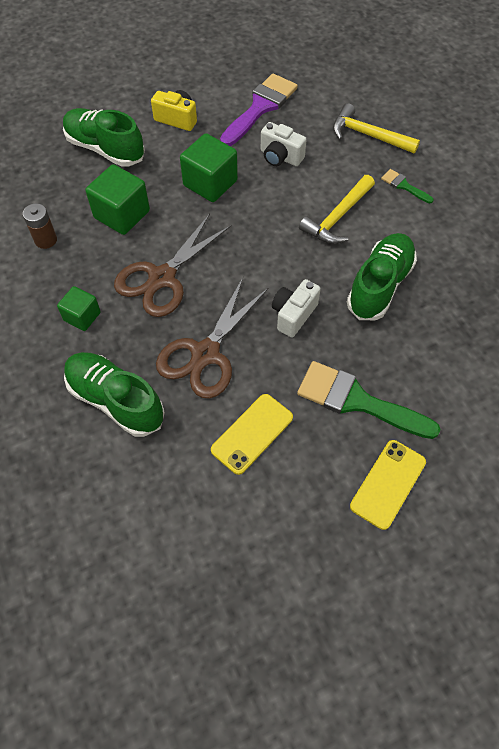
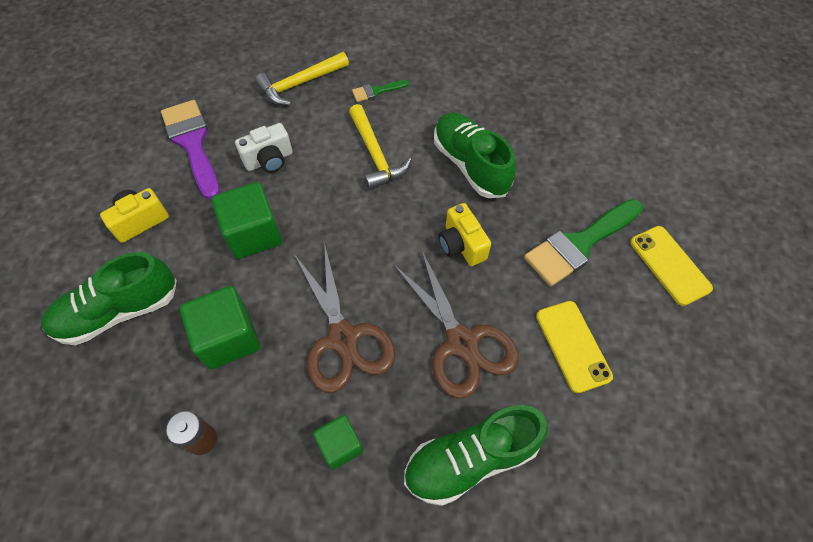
camera: 60 degrees left, 0 degrees up
white camera [272,279,321,337] -> yellow camera [439,203,491,266]

